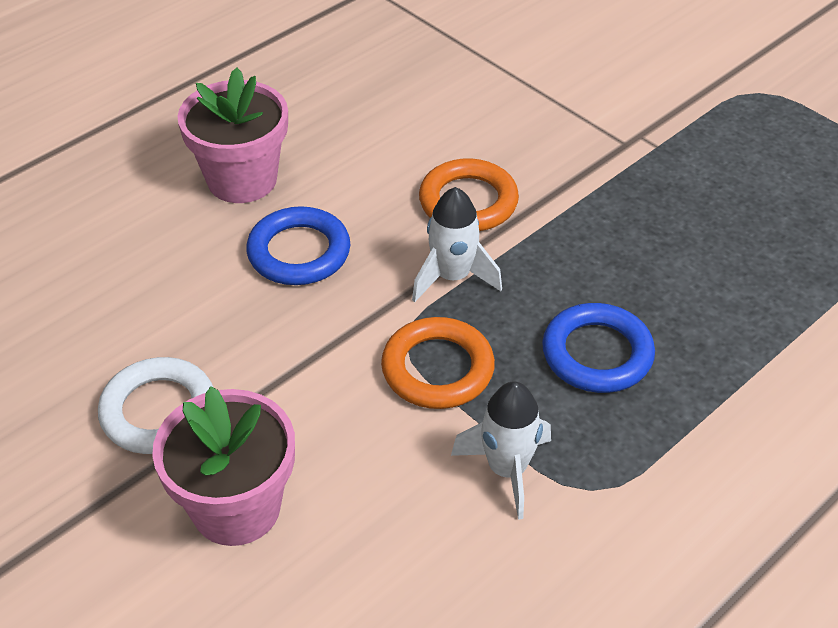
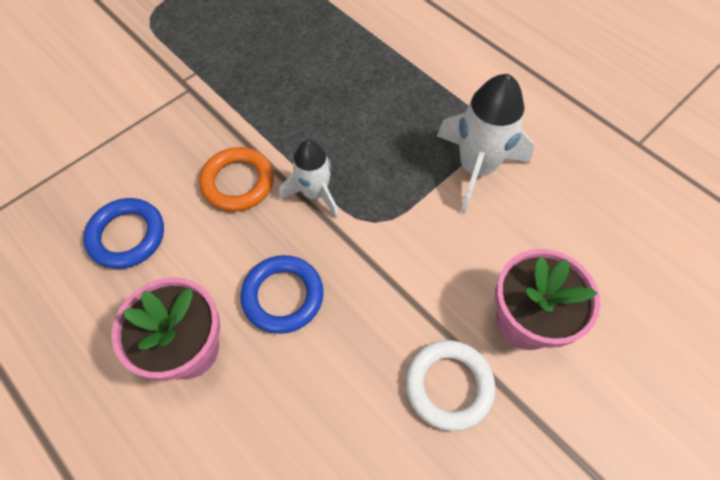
camera: 90 degrees left, 15 degrees up
orange ring [381,317,495,409] -> none
white rocket [451,382,551,520] -> white rocket [437,74,534,214], size x1.57
blue ring [542,303,655,393] -> blue ring moved to [83,198,164,269]

